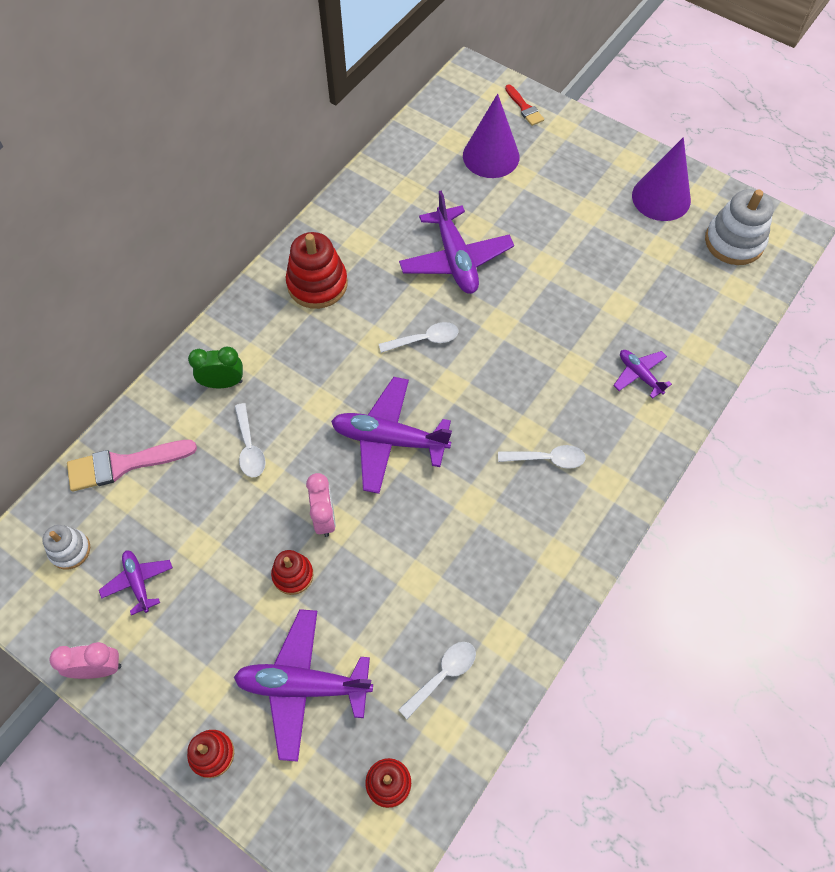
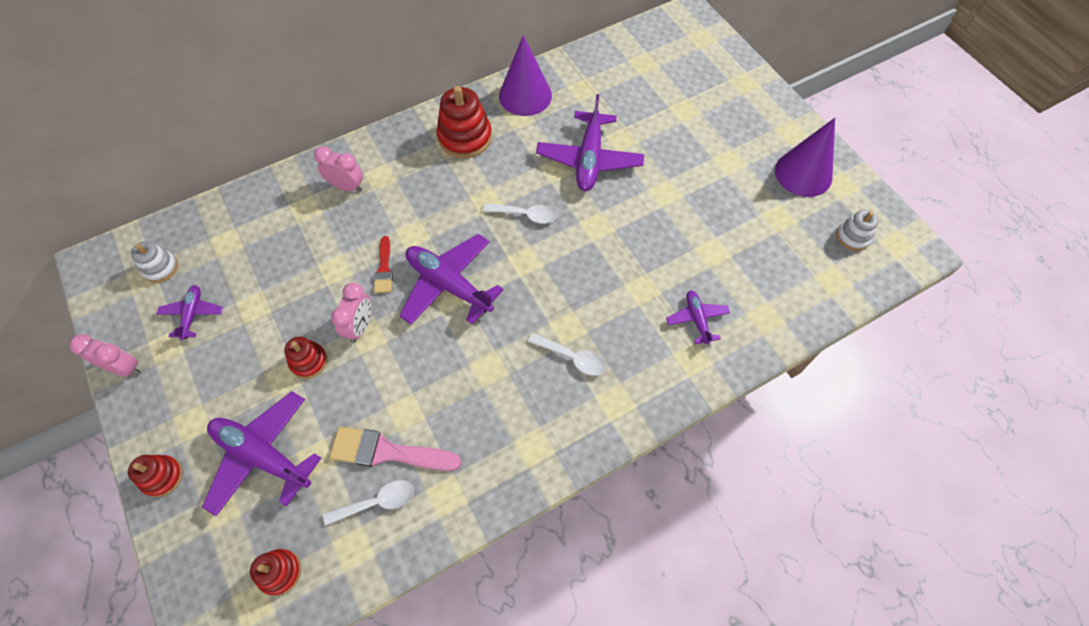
camera: 25 degrees right, 0 degrees up
pink brush [67,440,197,491] -> pink brush moved to [329,427,462,471]
green clock [188,347,243,388] -> pink clock [314,146,363,192]
white spoon [235,403,266,477] -> none
purple cone [463,94,520,178] -> purple cone moved to [499,35,552,116]
red brush [505,84,544,126] -> red brush moved to [374,236,393,293]
white stacking toy [705,189,774,265] -> white stacking toy [836,210,879,251], size x0.58

